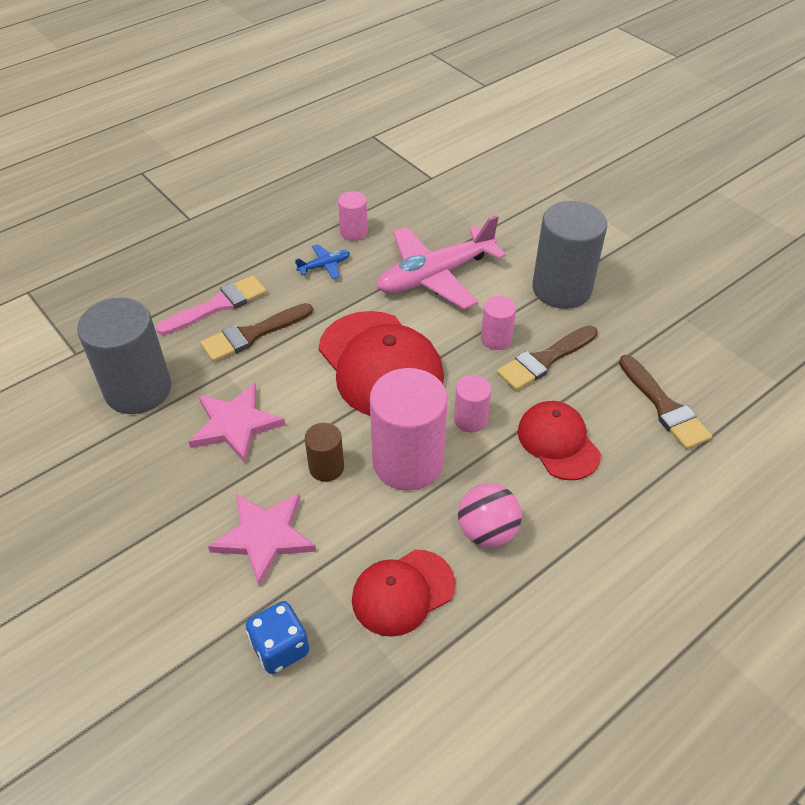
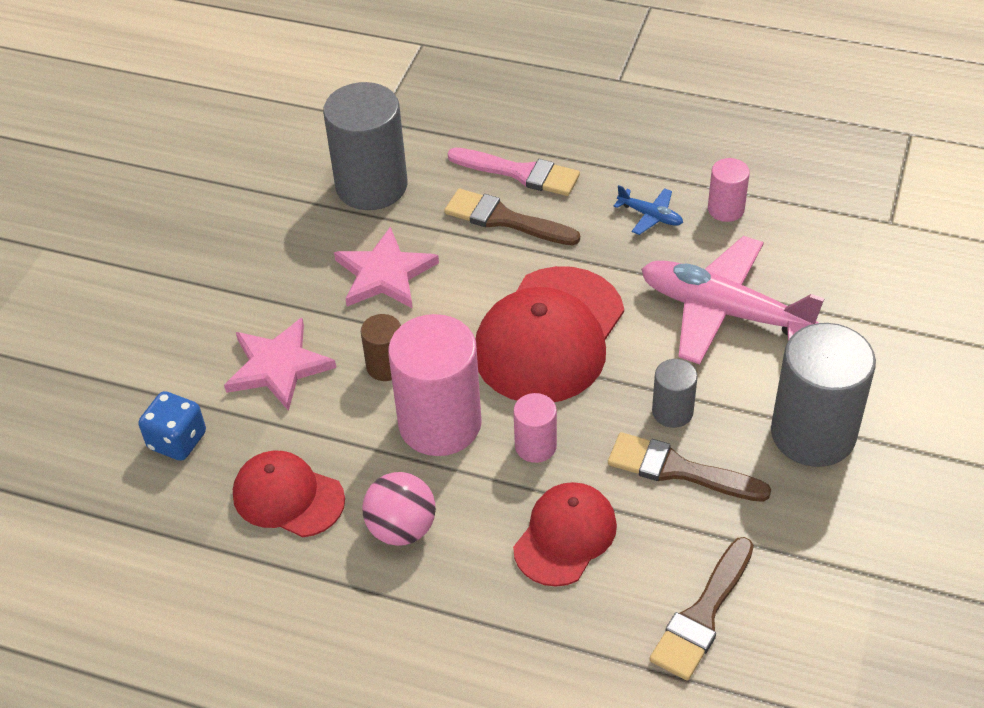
camera: 60 degrees right, 0 degrees up
pink cylinder [481,296,516,350] -> grey cylinder [652,359,698,428]

